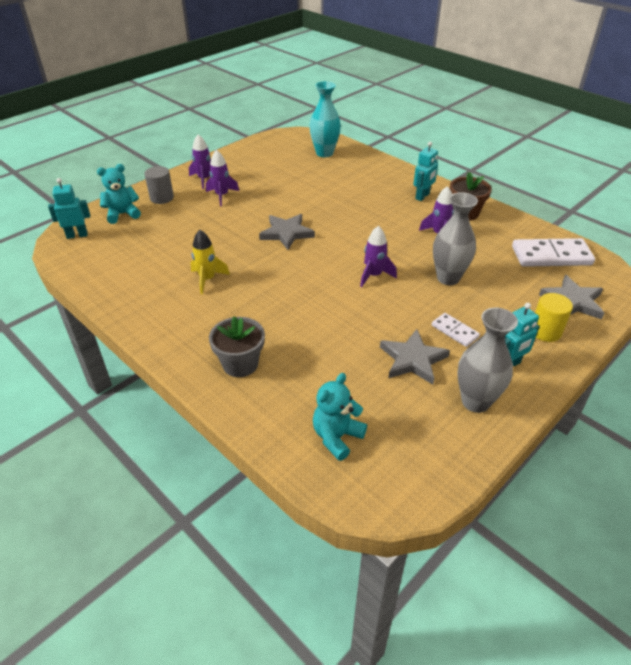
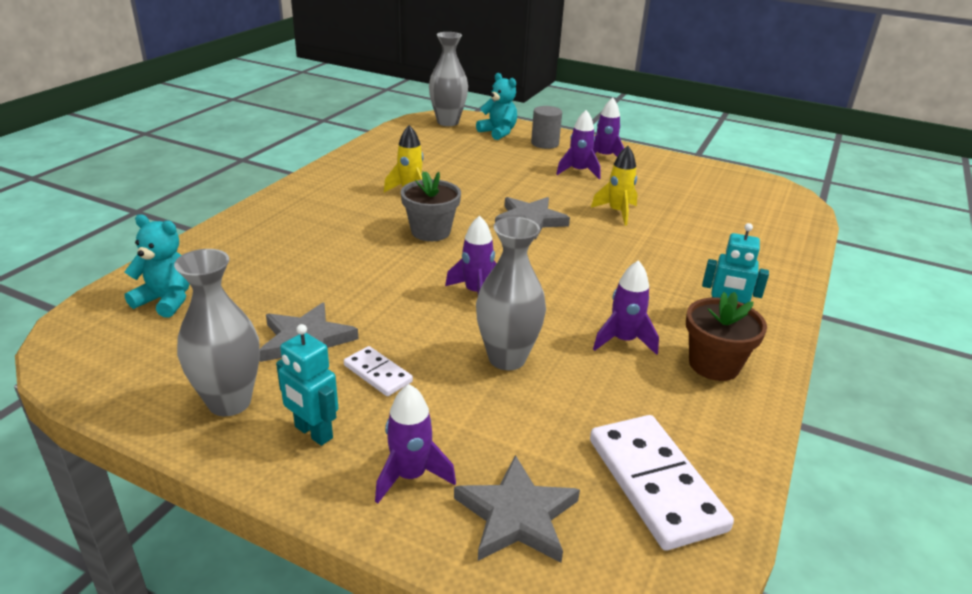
camera: 70 degrees right, 10 degrees down
turquoise robot [48,178,90,239] -> grey vase [429,32,468,126]
grey flower pot [209,316,265,377] -> grey flower pot moved to [401,171,461,241]
turquoise vase [309,81,341,157] -> none
white domino [432,313,480,347] -> white domino turned 75 degrees counterclockwise [344,346,413,396]
yellow cylinder [535,293,573,342] -> purple rocket [375,384,456,504]
none -> yellow rocket [591,146,637,226]

